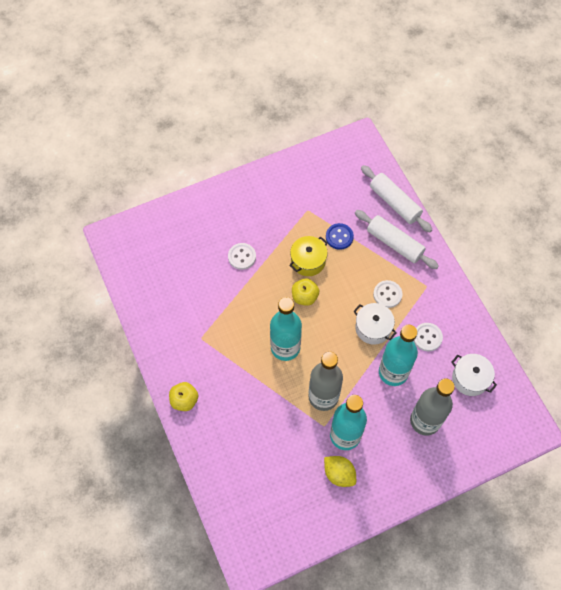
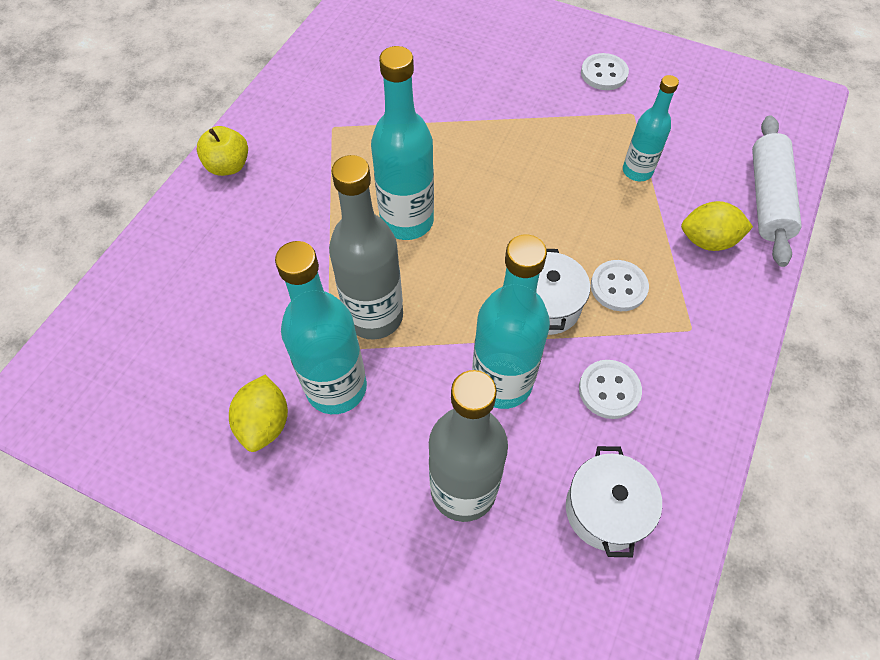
camera: 50 degrees right, 5 degrees down
white button [228,243,256,270] -> white button moved to [581,53,629,90]
yellow pot [289,236,328,276] -> none
yellow apple [292,278,319,306] -> none
blue button [326,223,354,250] -> turquoise bottle [623,75,679,181]
white rolling pin [355,210,439,269] -> yellow lemon [681,201,753,251]

